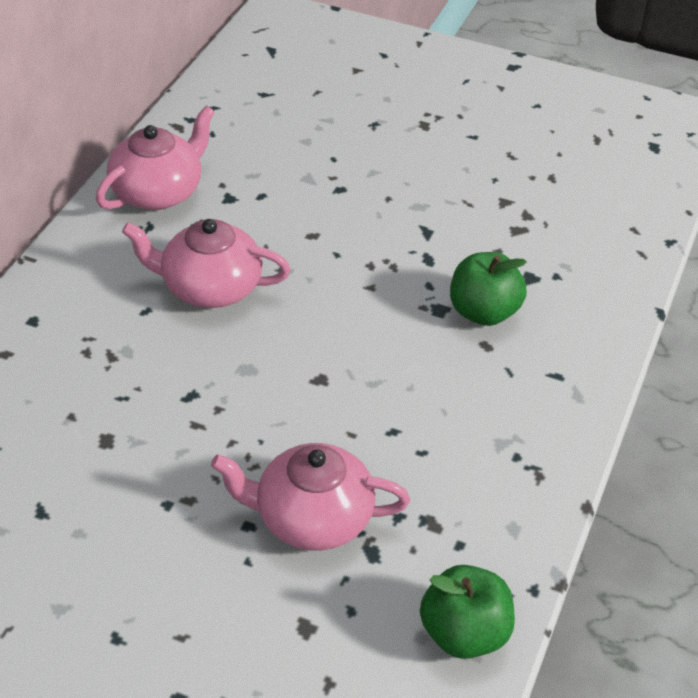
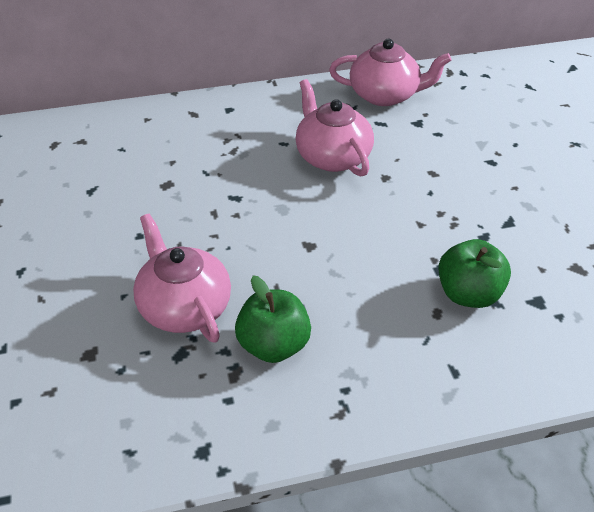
camera: 55 degrees right, 0 degrees up
green apple [420,565,515,659] -> green apple moved to [235,276,311,363]

